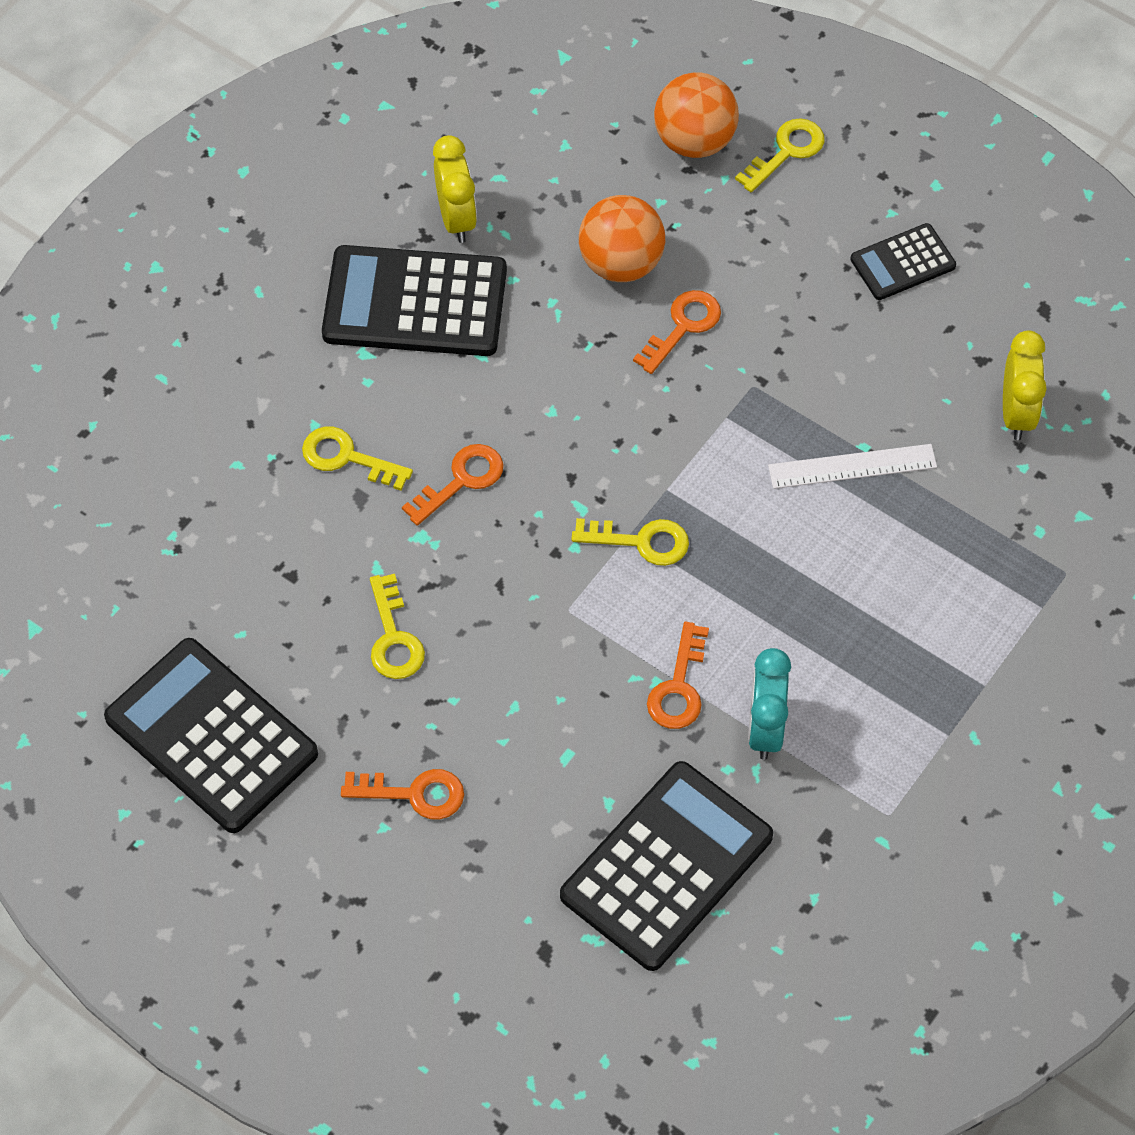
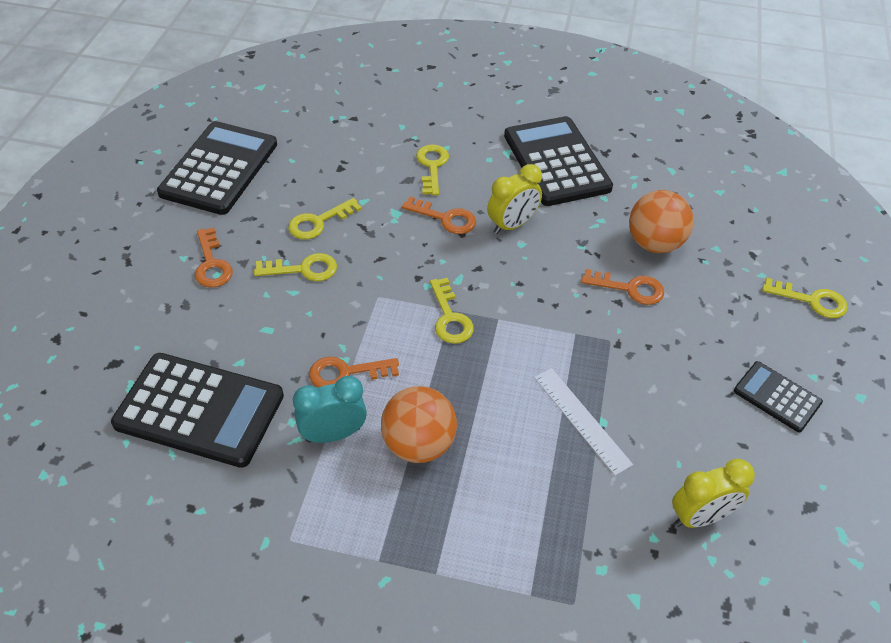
camera: 65 degrees right, 10 degrees down
yellow clock [433,135,477,243] -> yellow clock moved to [487,164,542,234]
orange ball [654,73,739,158] -> orange ball moved to [381,386,457,463]
none -> yellow key [254,253,337,281]

